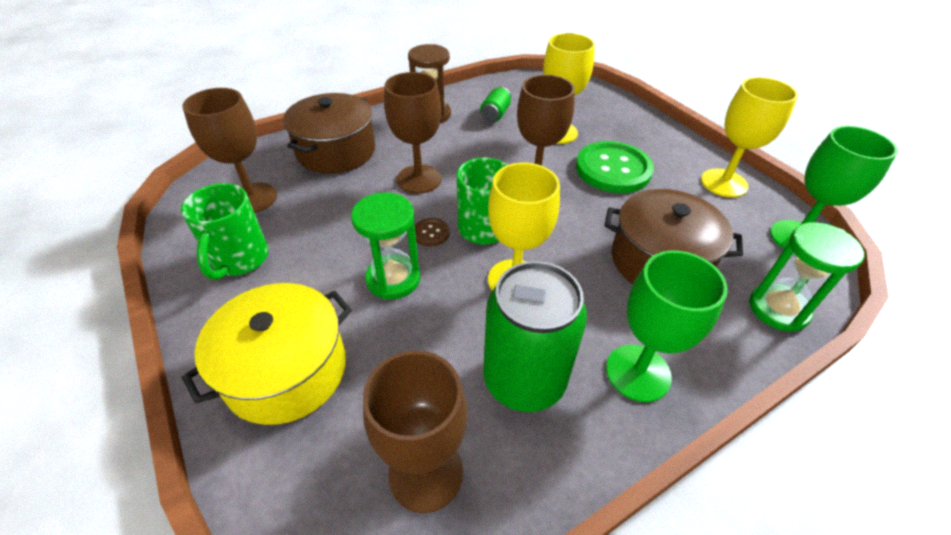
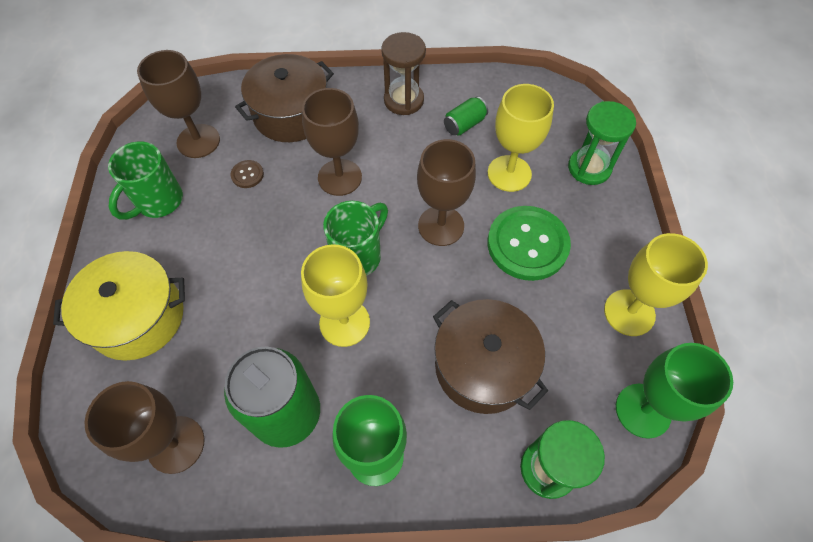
camera: 30 degrees right, 15 degrees up
green hourglass [351,192,420,299] -> green hourglass moved to [568,101,636,185]
brown button [415,218,450,246] -> brown button moved to [230,160,264,188]

